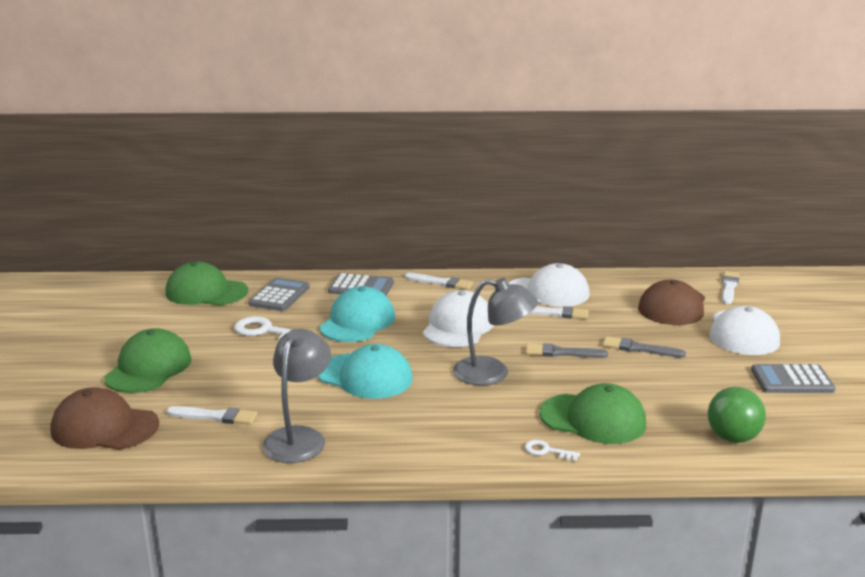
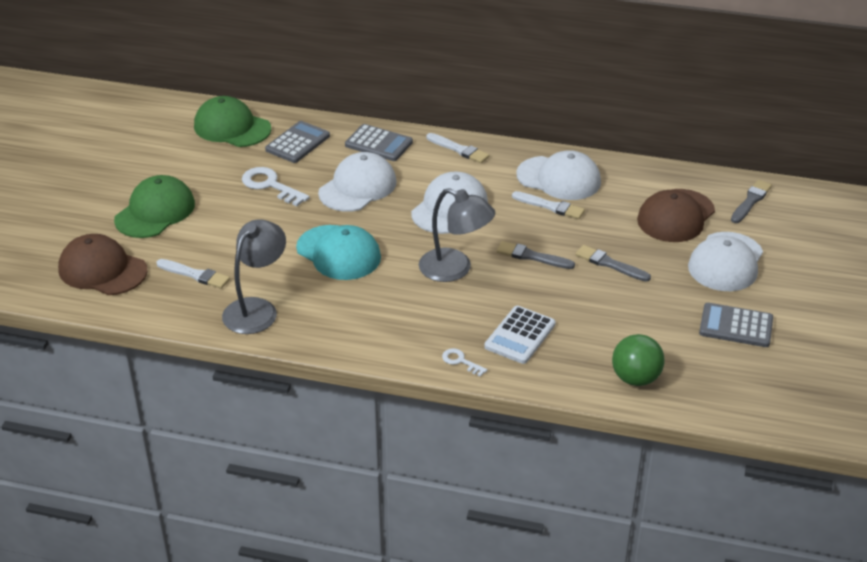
camera: 15 degrees right, 15 degrees up
turquoise cap [319,286,395,342] -> white cap [318,152,396,212]
green cap [539,383,646,444] -> white calculator [484,306,556,364]
white brush [722,271,739,304] -> grey brush [731,180,772,223]

